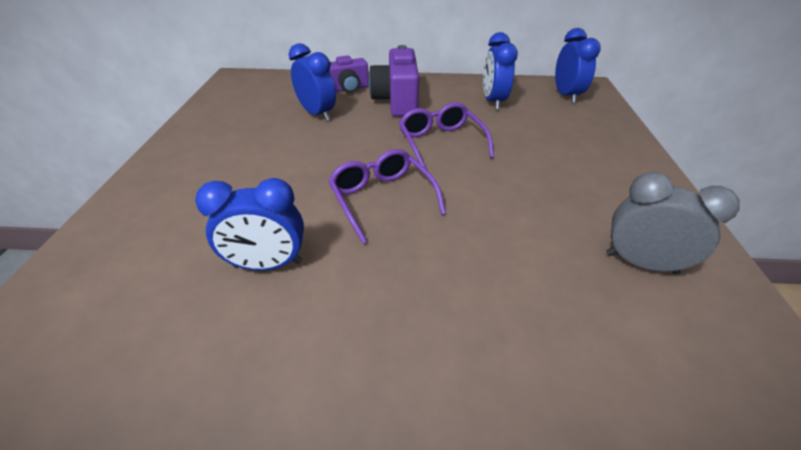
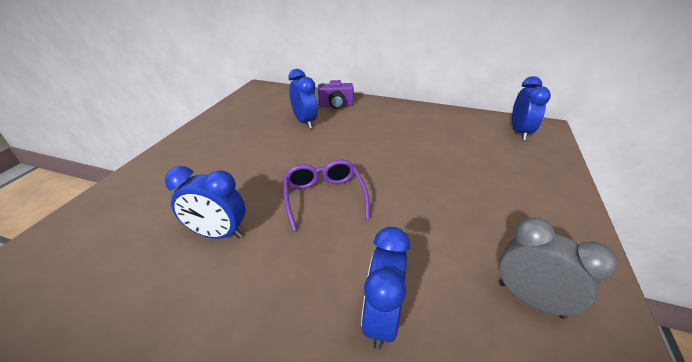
camera: 15 degrees right, 5 degrees down
purple camera [369,45,419,117] -> none
purple glasses [399,102,494,170] -> none
blue clock [483,32,518,110] -> blue clock moved to [361,227,411,350]

